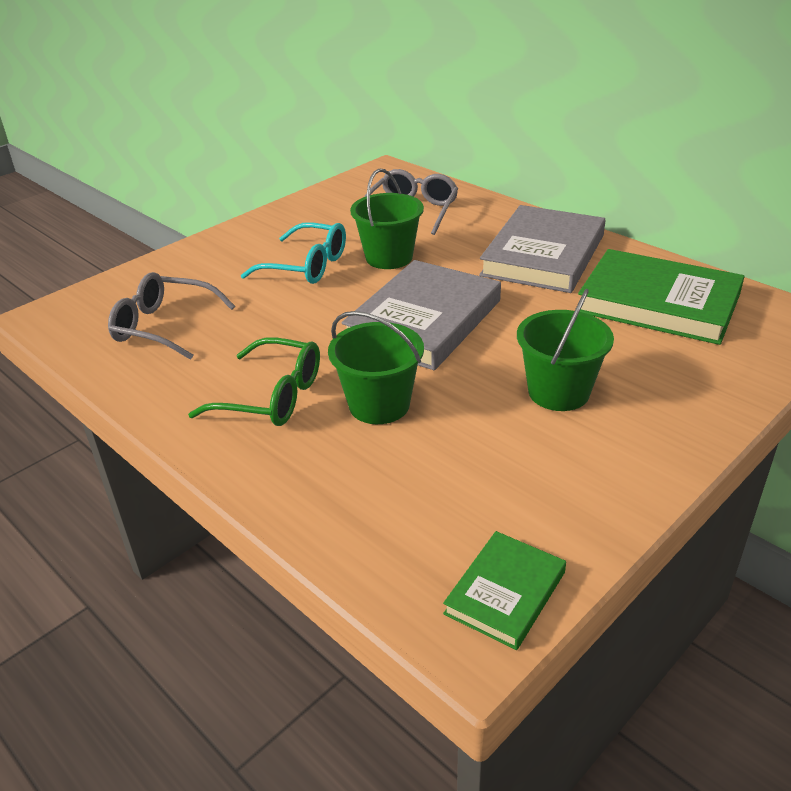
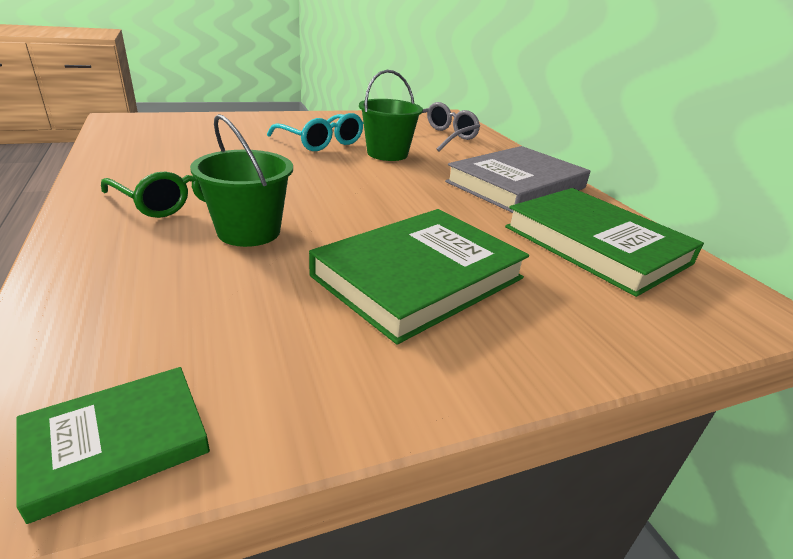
camera: 20 degrees right, 5 degrees down
grey glasses [108,272,235,360] -> none
grey book [341,260,501,370] -> none
green bucket [517,289,614,411] -> green book [309,209,529,345]

